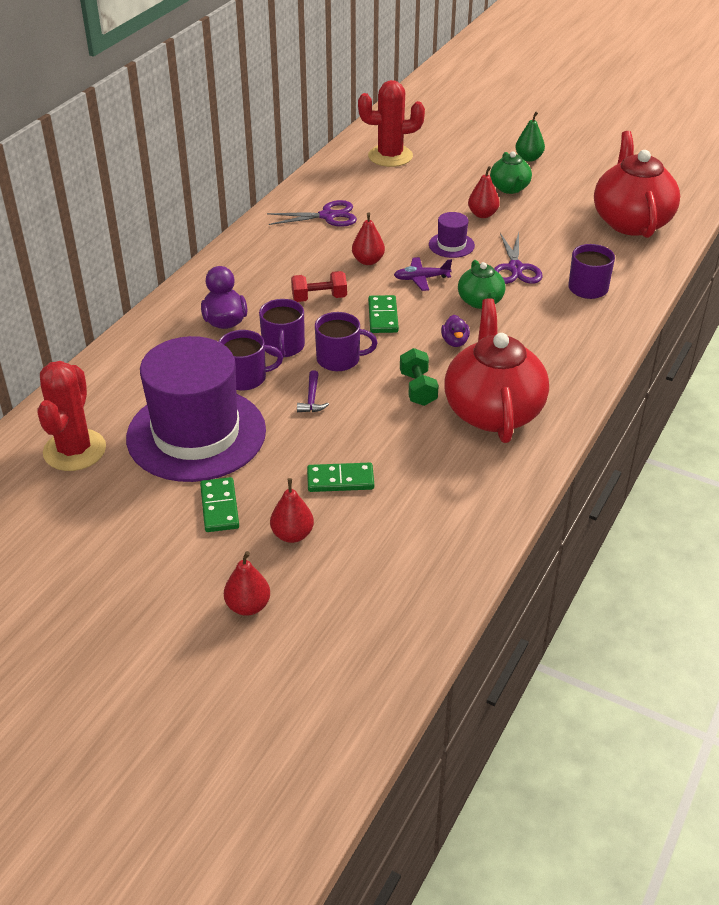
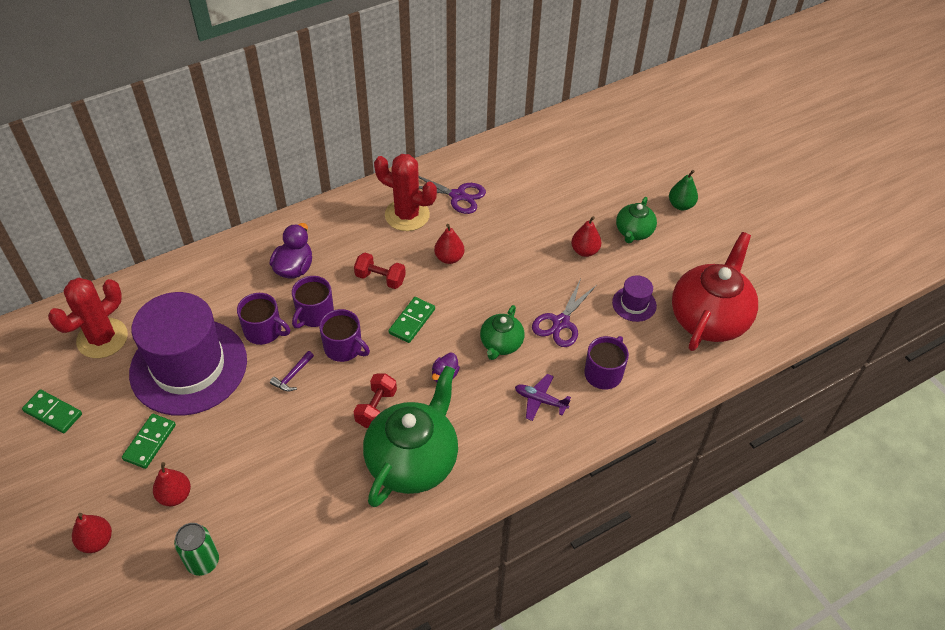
camera: 30 degrees right, 10 degrees up
green domino [307,463,374,492] -> green domino moved to [22,390,82,433]
red cactus [358,80,425,167] -> red cactus moved to [374,154,437,231]
purple plane [394,257,452,291] -> purple plane moved to [515,374,571,421]
green dumbbell [400,348,439,406] -> red dumbbell [353,374,397,428]
purple hat [429,212,475,258] -> purple hat moved to [612,275,657,322]
red teapot [444,298,549,443] -> green teapot [363,366,458,507]
none -> green can [174,523,219,576]

